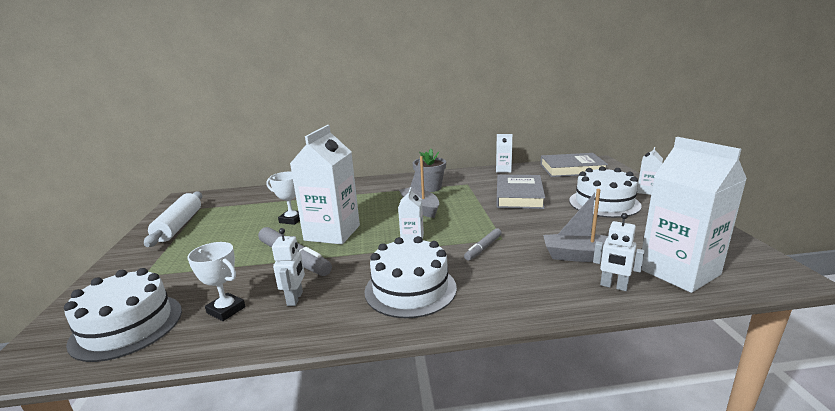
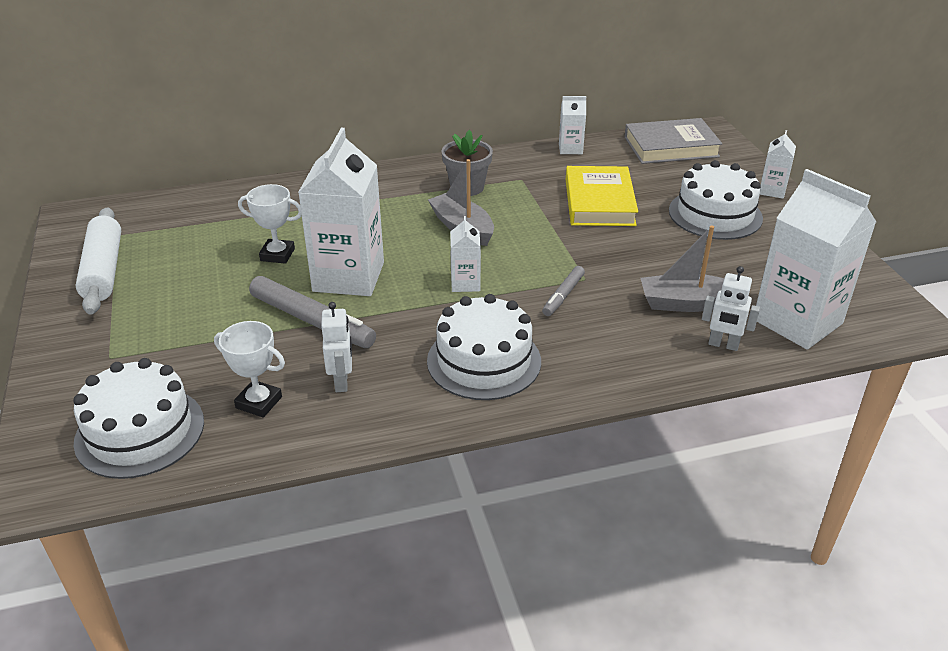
camera: 10 degrees left, 15 degrees up
grey book [496,175,545,209] -> yellow book [566,166,638,226]

